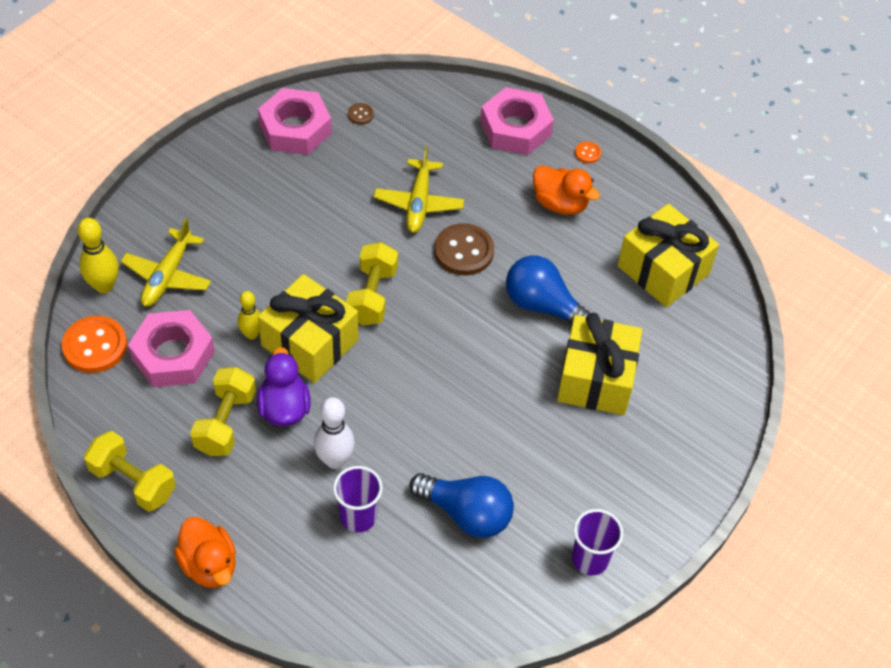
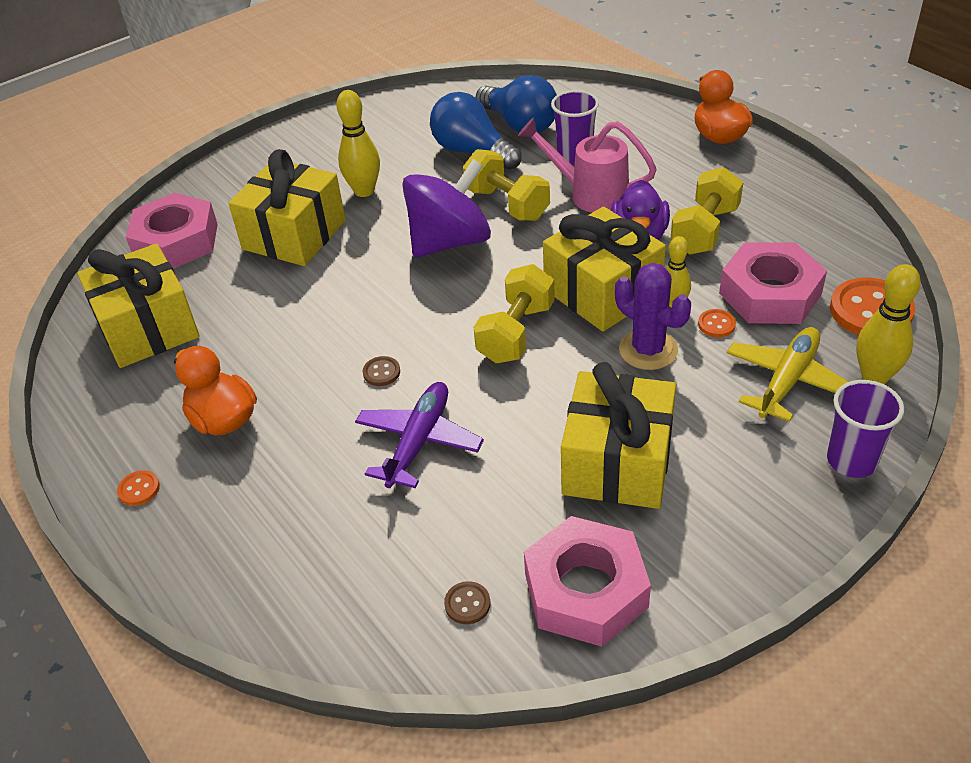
camera: 160 degrees left, 10 degrees down
yellow dumbbell [84,431,176,512] -> yellow dumbbell moved to [463,149,550,221]
white bowling pin [314,397,355,469] -> pink watering can [518,117,657,213]
yellow plane [374,146,464,233] -> purple plane [355,382,484,488]
brown button [434,223,494,275] -> brown button [363,356,400,386], size x0.46
pink nut [480,87,554,155] -> pink nut moved to [126,193,218,269]
blue light bulb [506,255,590,325] -> blue light bulb moved to [476,75,557,133]
purple cup [572,509,623,575] -> purple cup moved to [827,380,904,478]
none -> yellow bowling pin [336,90,380,197]
none -> purple spinning top [402,159,491,257]
none -> yellow gift [561,362,676,509]
none -> purple cactus [615,263,691,370]
none -> orange button [698,309,736,337]

